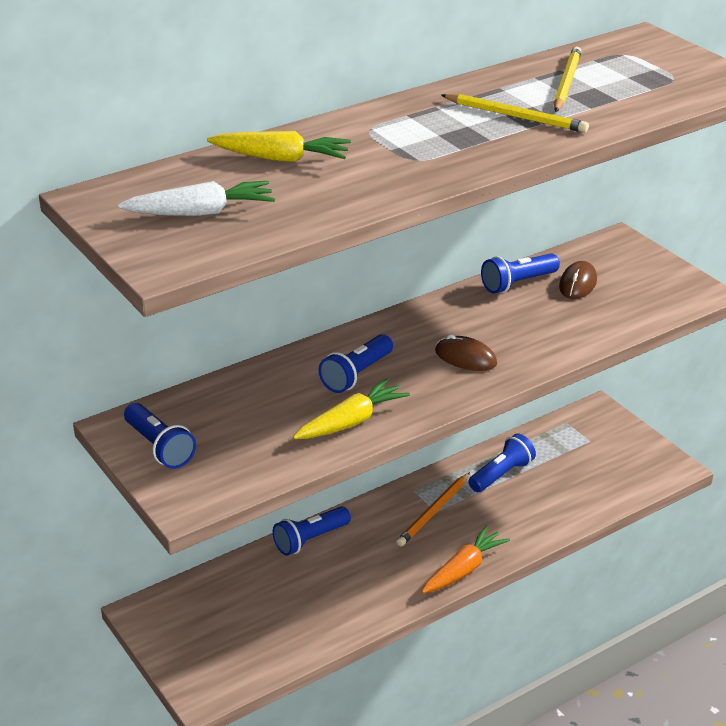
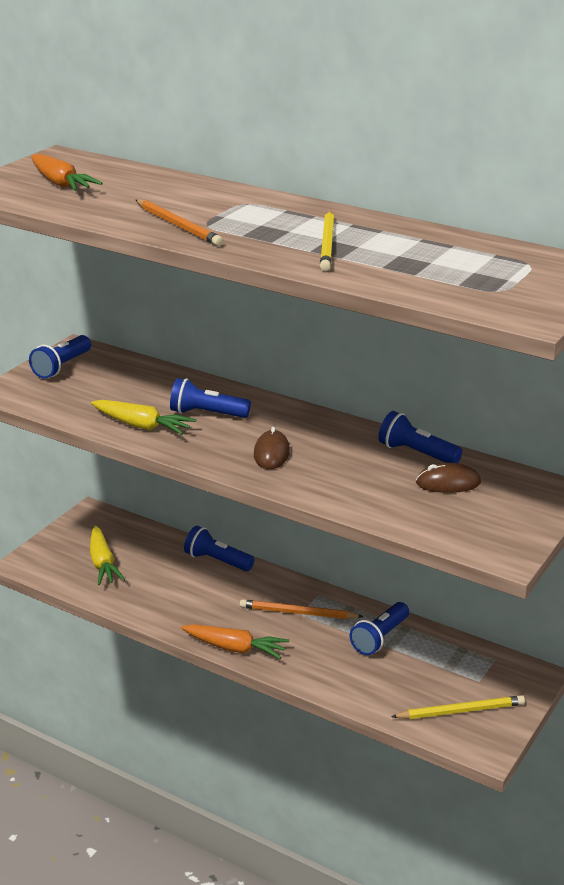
camera: 65 degrees right, 5 degrees down
white carrot [118,181,275,216] -> orange carrot [31,154,103,191]
yellow carrot [207,131,351,162] -> yellow carrot moved to [90,526,125,585]
blue flashlight [468,433,536,492] -> blue flashlight turned 105 degrees clockwise [350,602,409,655]
yellow pencil [554,46,582,112] -> yellow pencil moved to [391,695,525,719]
none -> orange pencil [136,199,223,246]

